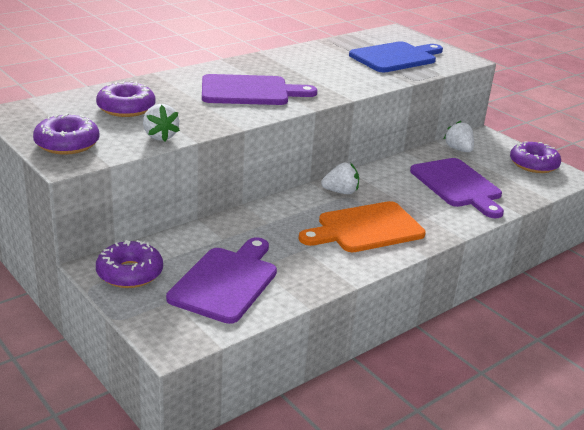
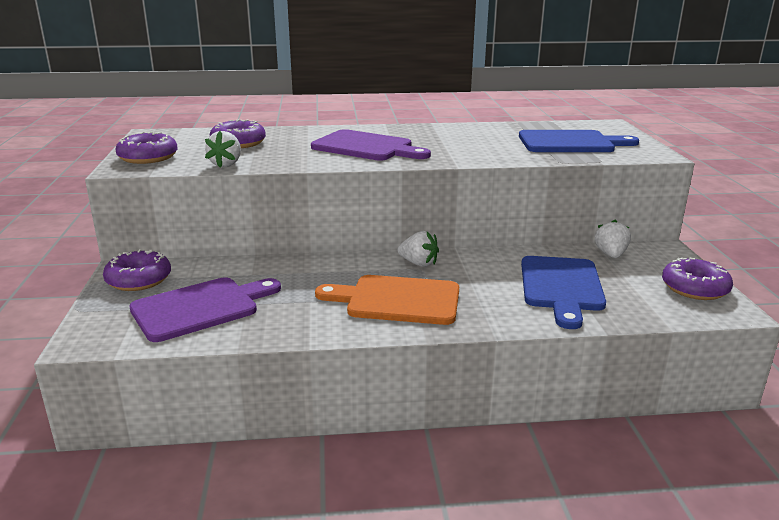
camera: 35 degrees right, 5 degrees down
purple cutting board [410,158,504,218] -> blue cutting board [521,256,606,329]

